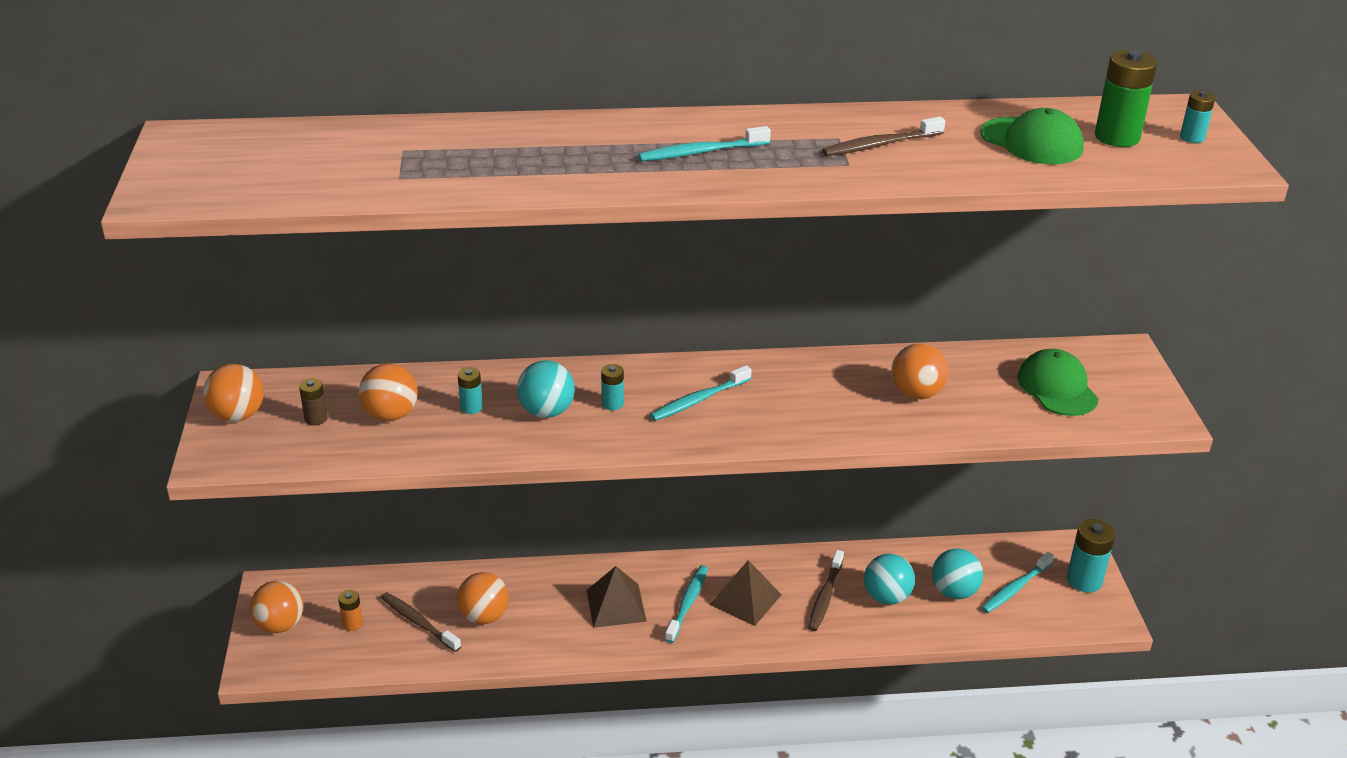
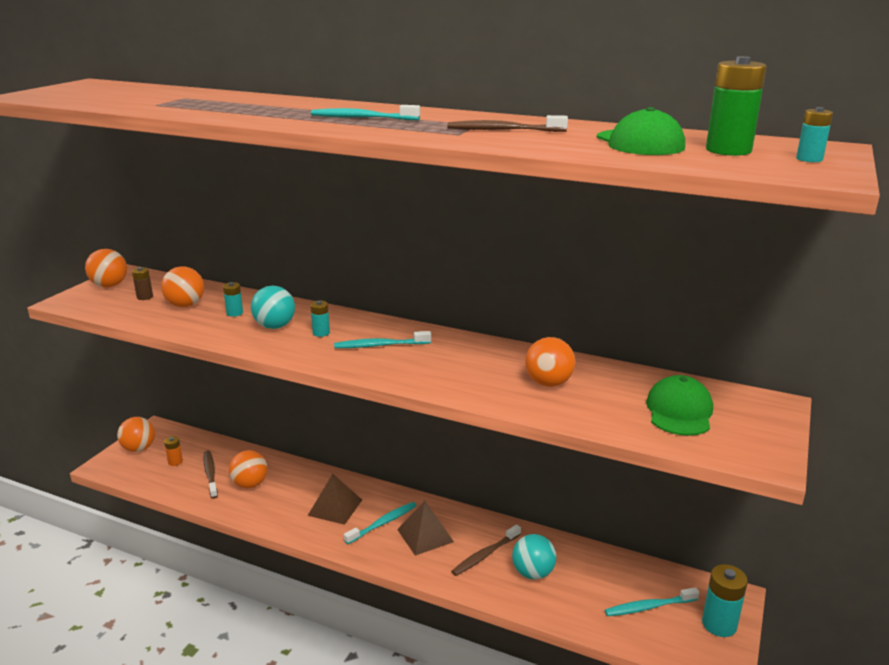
camera: 30 degrees right, 10 degrees down
turquoise ball [932,548,983,599] -> none

